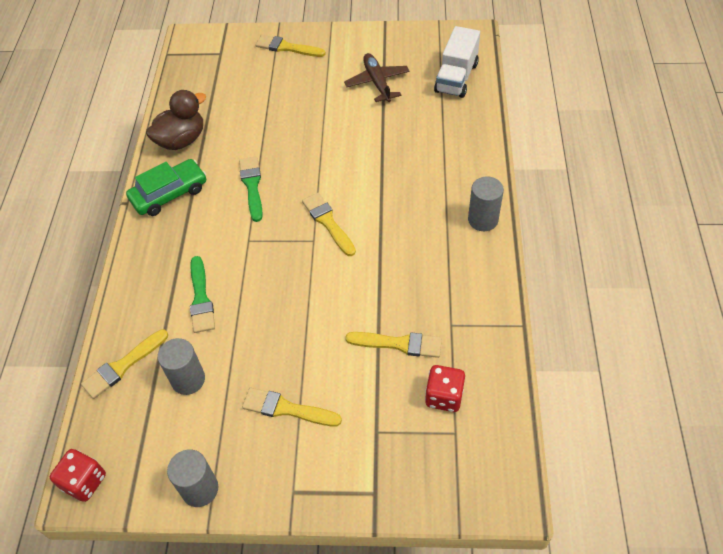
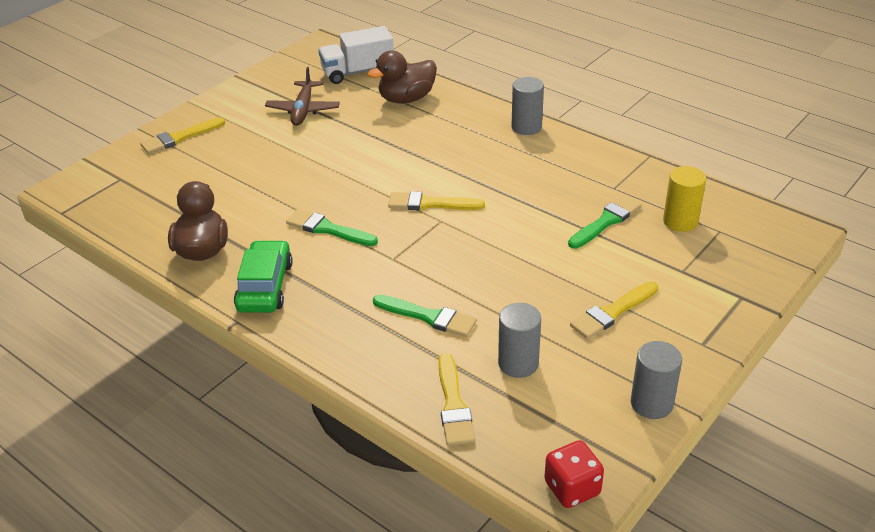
camera: 55 degrees left, 15 degrees down
brown plane [344,53,410,102] -> brown plane turned 105 degrees counterclockwise [265,67,340,126]
yellow brush [345,332,442,358] -> green brush [568,195,641,249]
red dice [425,365,465,412] -> yellow cylinder [663,166,706,232]
white truck [434,26,480,98] -> white truck turned 105 degrees clockwise [318,26,394,84]
none -> brown duck [368,51,437,104]

